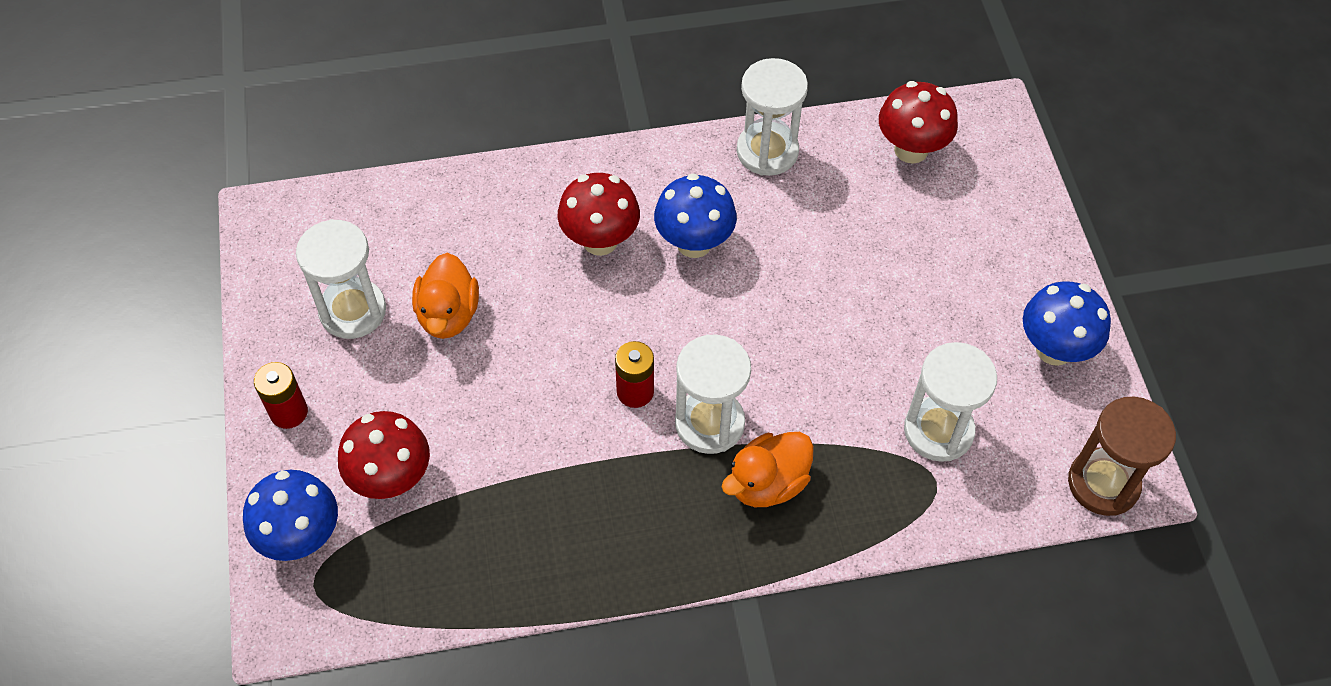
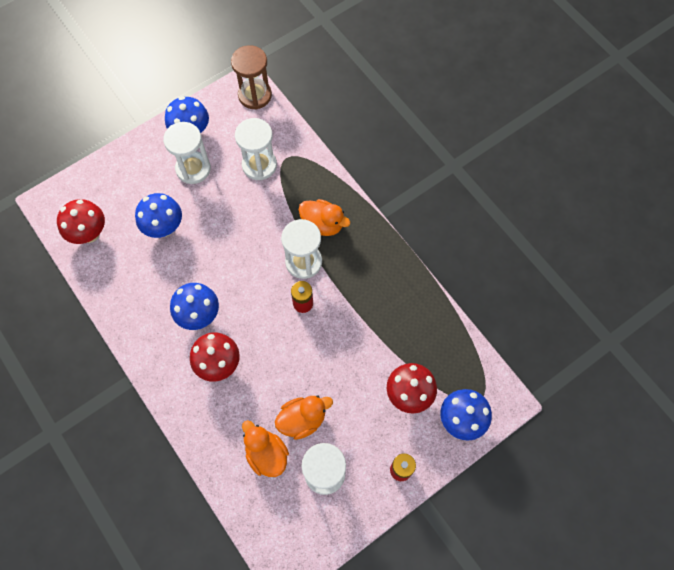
camera: 115 degrees left, 10 degrees up
white hourglass [736,58,808,176] -> white hourglass moved to [163,122,211,184]
none -> blue mushroom [135,193,182,238]
none -> orange duck [242,420,289,477]

